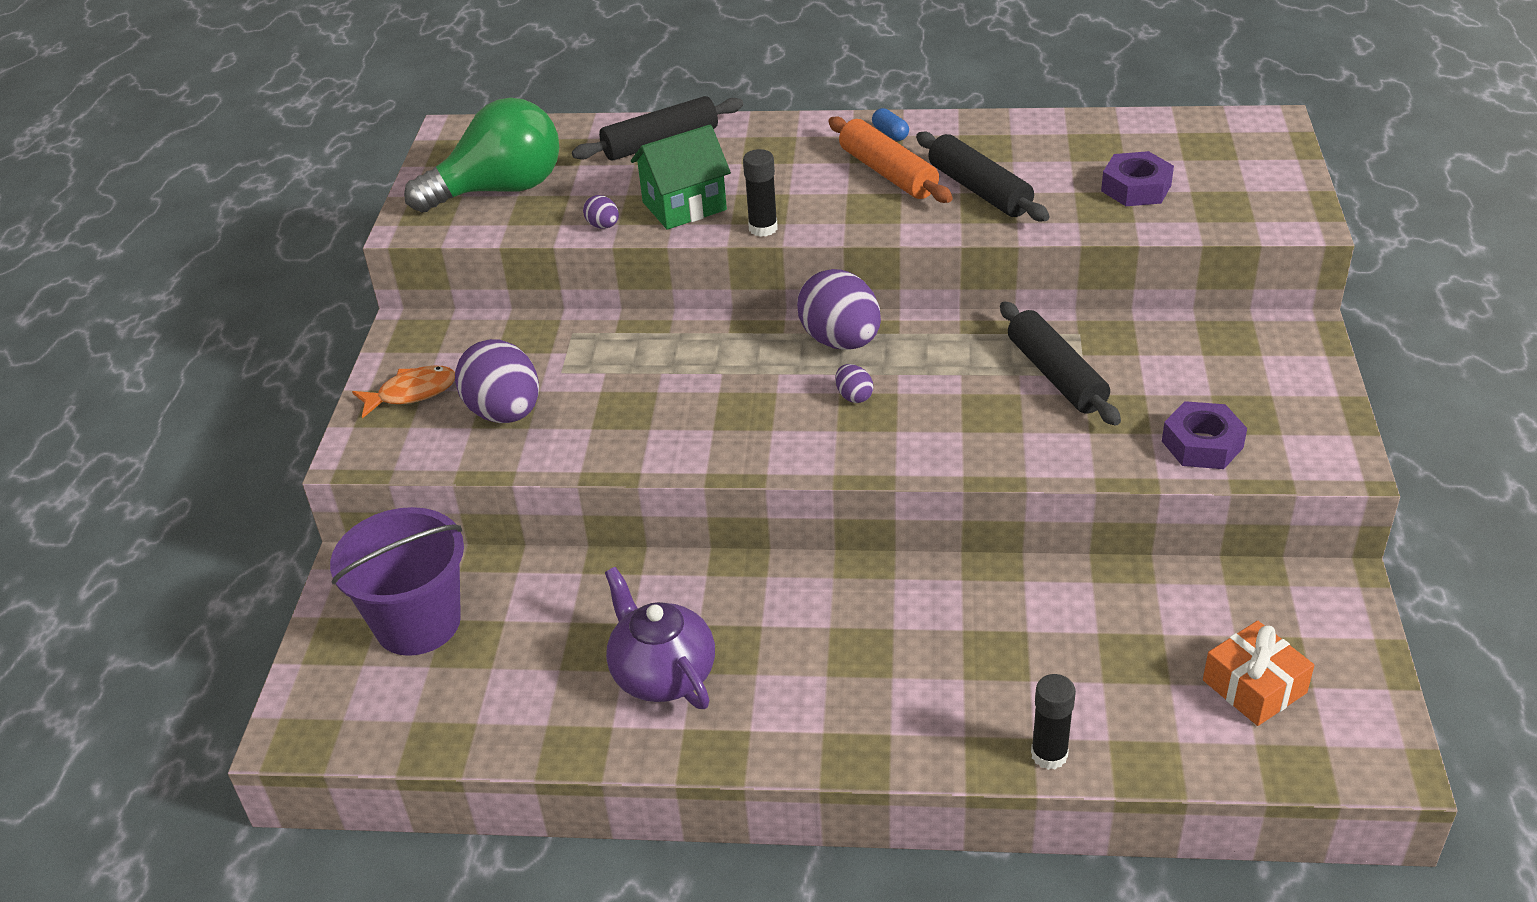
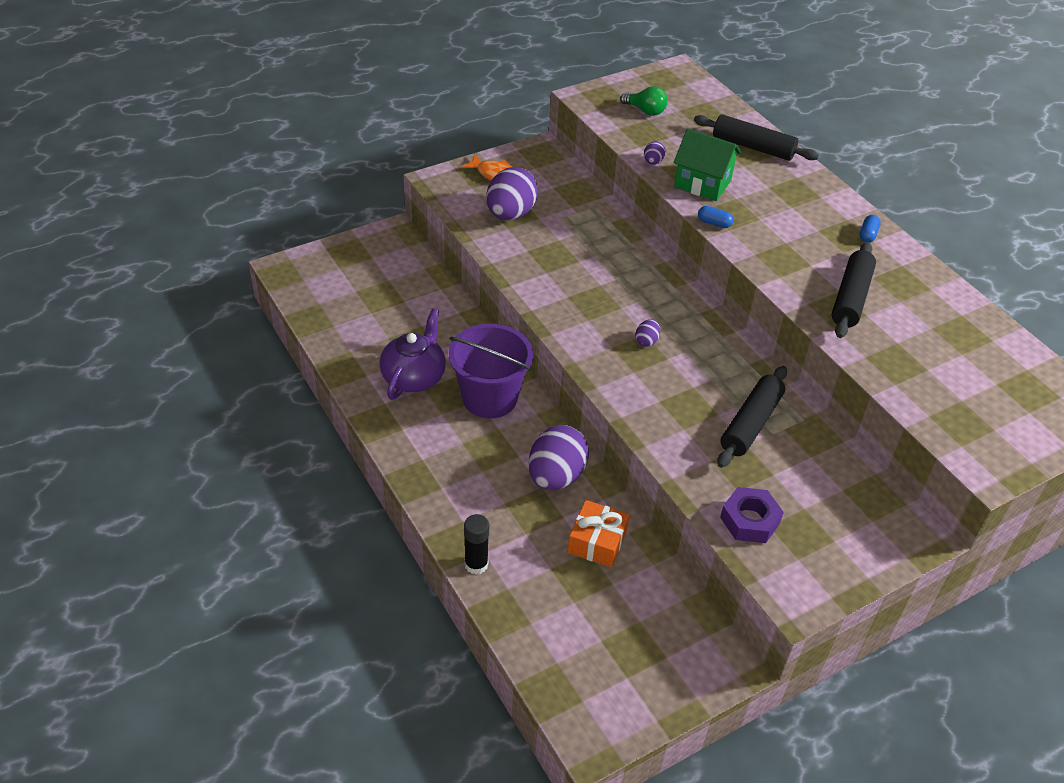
camera: 50 degrees right, 5 degrees up
purple bucket [330,507,464,656] -> purple bucket moved to [448,324,533,418]
green light bulb [404,98,559,213] -> green light bulb [620,86,668,116], size x0.47
black glue stick [743,149,778,237] -> blue capsule [698,206,733,228]
purple egg [797,269,881,350] -> purple egg moved to [528,425,589,490]
orange rolling pin [828,116,953,203] -> none
purple nut [1101,151,1174,206] -> none
orange gift [1203,621,1315,726] -> orange gift moved to [568,500,629,568]

